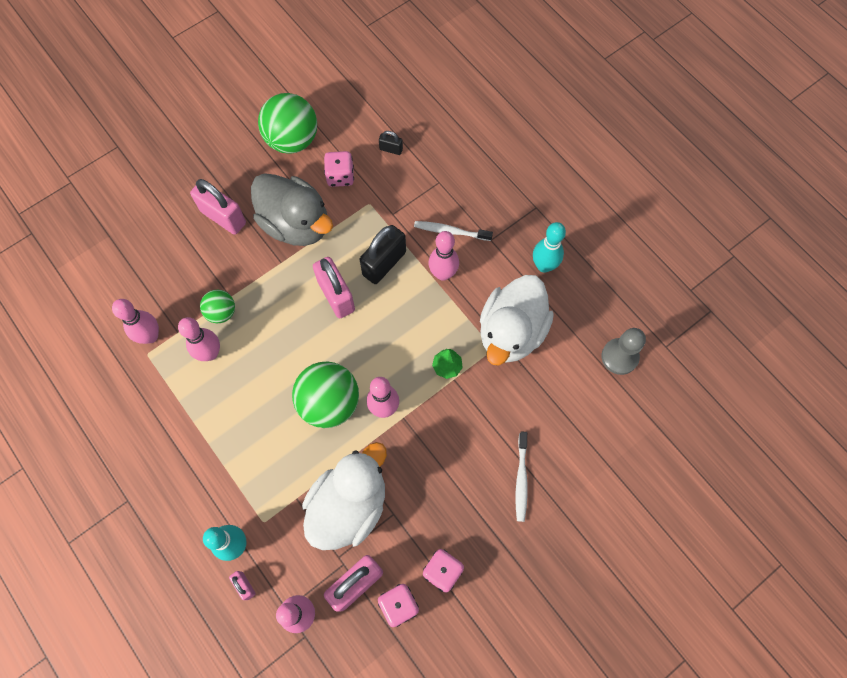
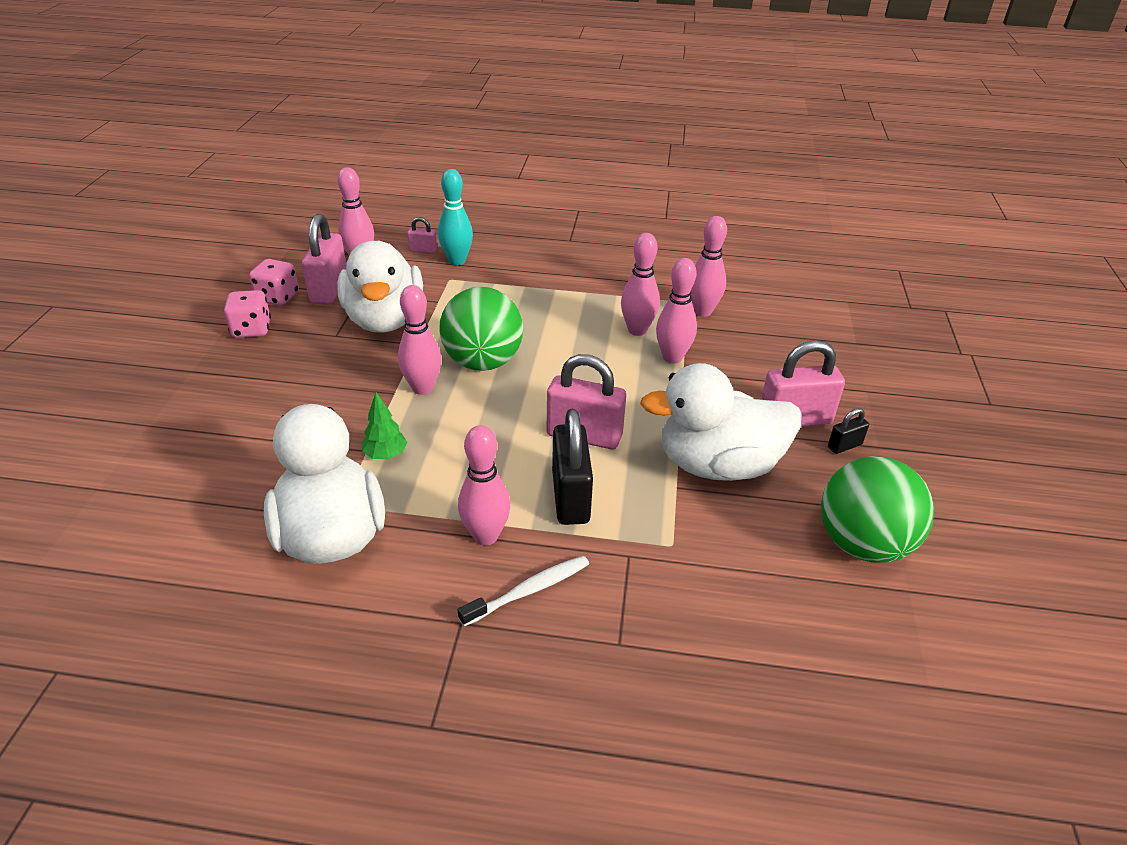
camera: 135 degrees right, 30 degrees down
green ball [200,290,235,323] -> pink bowling pin [656,258,697,364]
grey duck [251,173,333,246] -> white duck [640,363,801,481]
pink dice [324,151,354,187] -> none
black padlock [379,131,403,155] -> black padlock moved to [828,408,869,454]
white toothbrush [516,431,528,522] -> none
turquoise bowling pin [533,222,566,273] -> none
grey pawn [602,328,646,375] -> none

